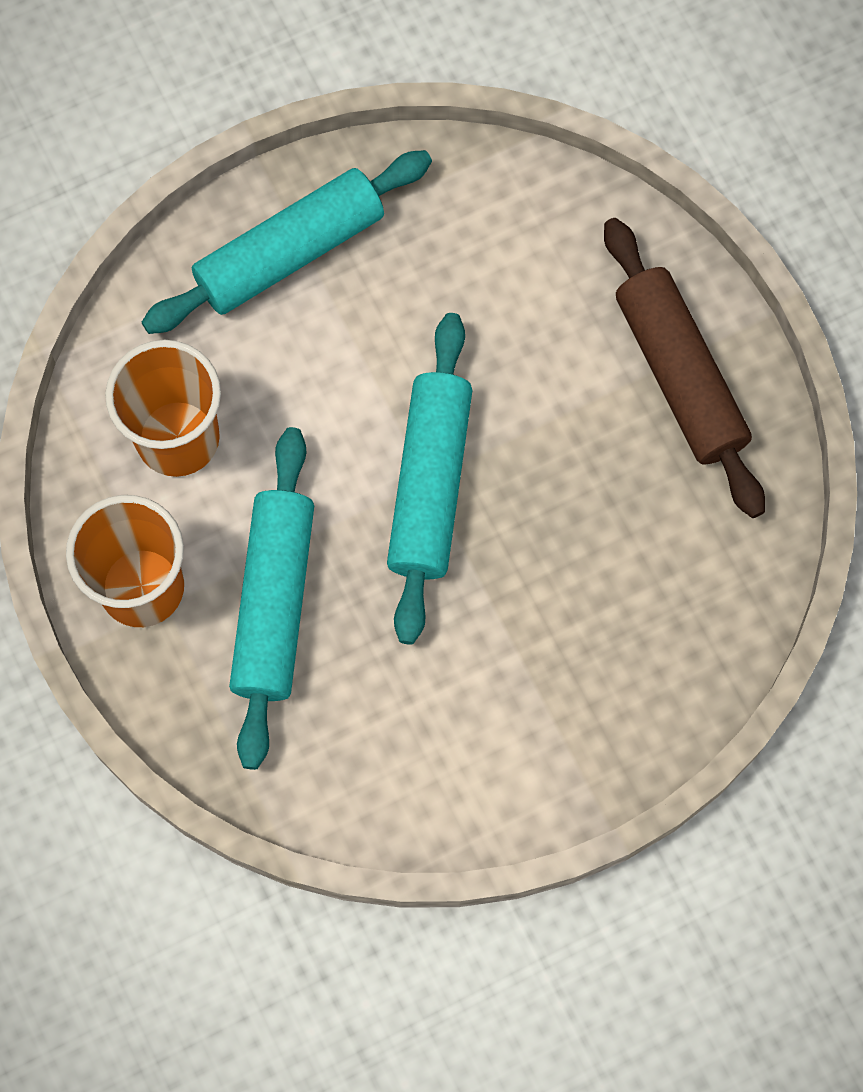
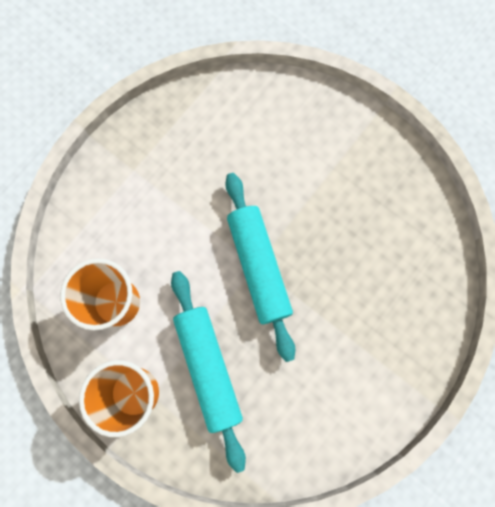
camera: 25 degrees left, 5 degrees up
turquoise rolling pin [142,150,432,334] -> none
brown rolling pin [604,218,765,518] -> none

